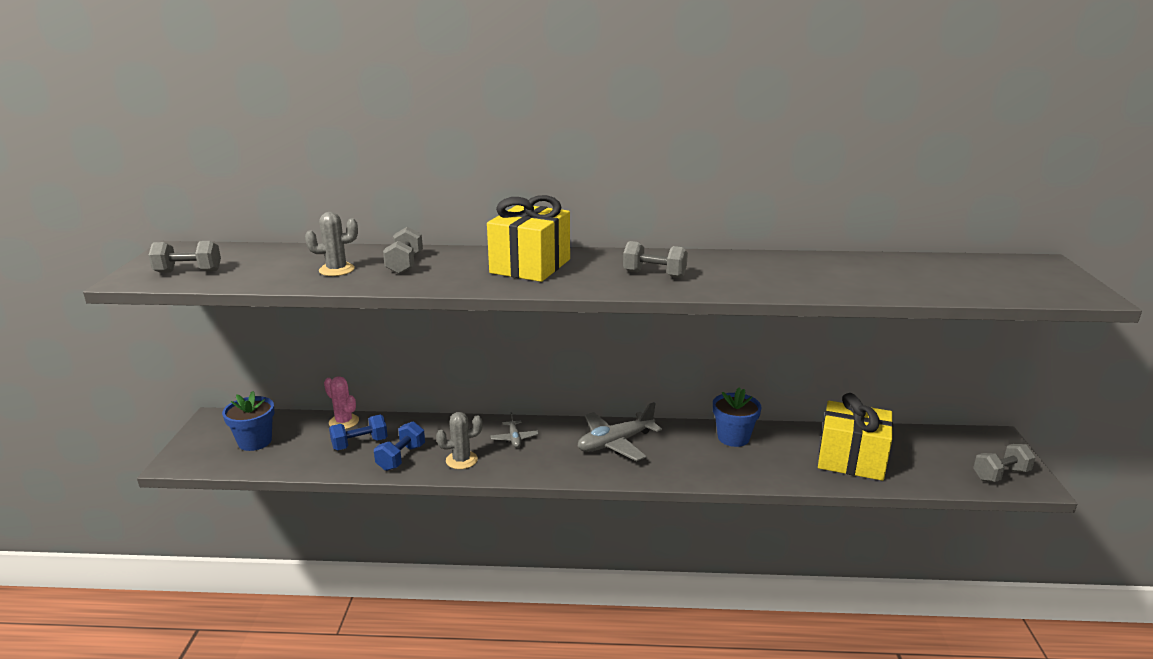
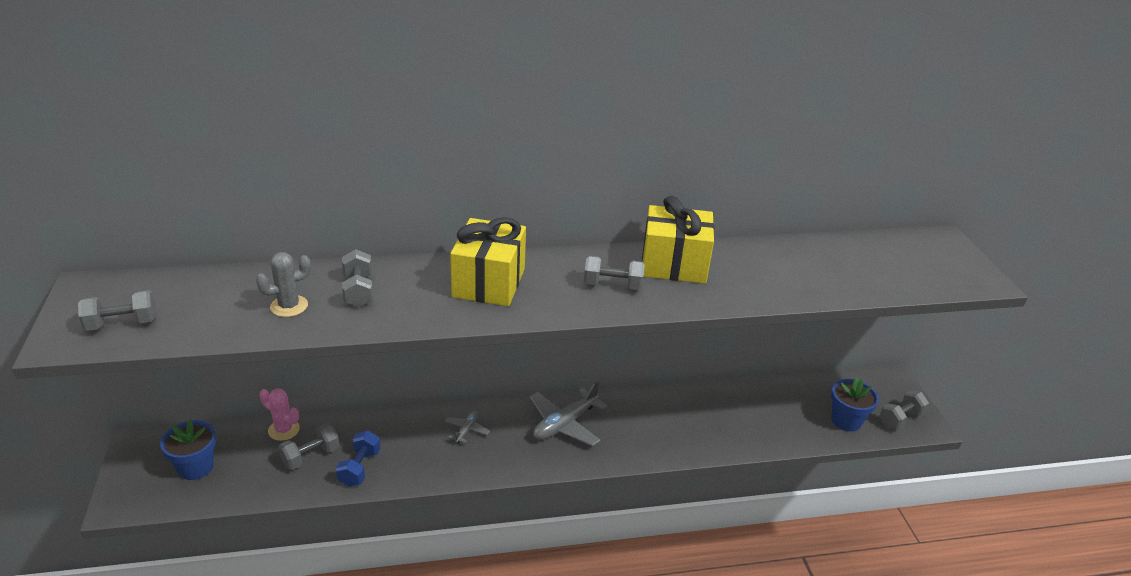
camera: 15 degrees left, 10 degrees up
blue dumbbell [329,415,388,450] -> grey dumbbell [278,424,340,470]
grey cactus [436,412,483,469] -> none
grey plane [491,412,539,448] -> grey plane turned 135 degrees counterclockwise [445,411,490,443]
blue flower pot [713,387,761,447] -> blue flower pot moved to [831,377,879,431]
yellow gift [818,393,893,481] -> yellow gift moved to [642,196,714,284]

